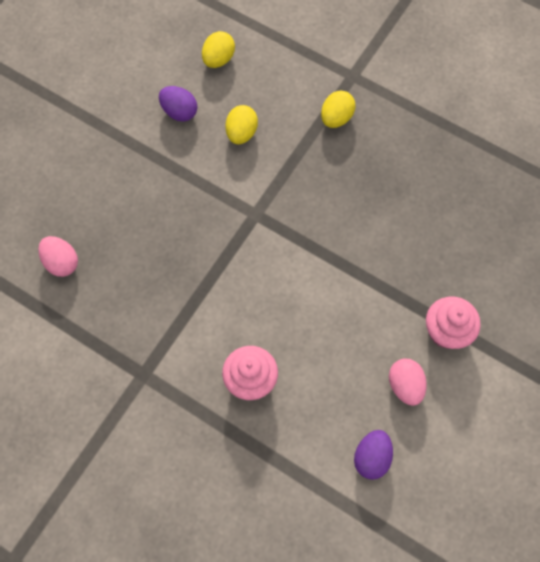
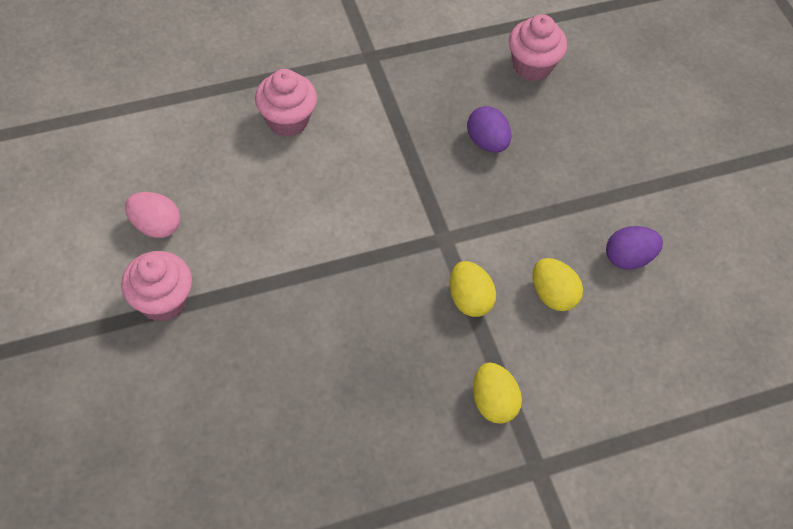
camera: 125 degrees right, 10 degrees down
pink egg [38,236,78,277] -> pink cupcake [509,14,567,81]
yellow egg [202,31,235,68] -> yellow egg moved to [449,261,496,317]
purple egg [354,430,393,480] -> purple egg moved to [467,106,512,153]

